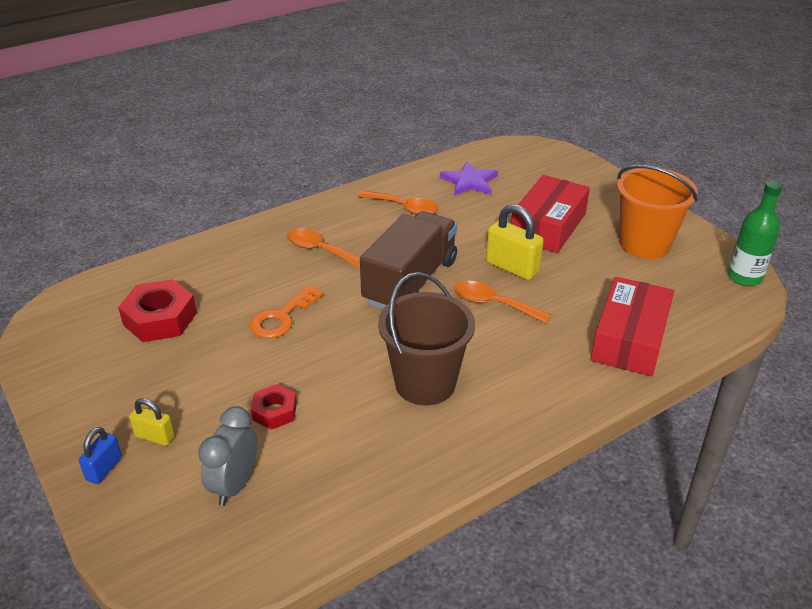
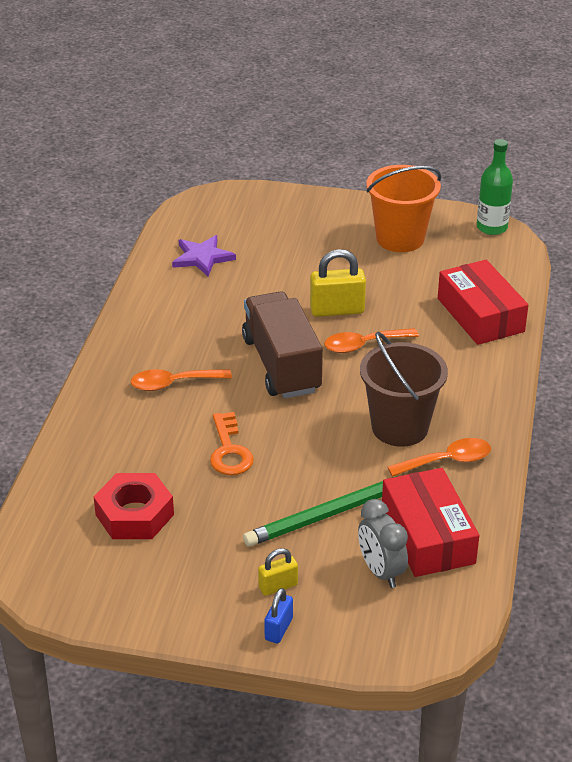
camera: 45 degrees left, 0 degrees up
blue padlock [79,427,122,484] -> blue padlock turned 45 degrees clockwise [264,588,293,644]
red nut [251,384,297,430] -> green pencil [243,475,403,547]
orange spoon [358,190,439,215] -> orange spoon moved to [388,438,491,477]
red box [511,175,590,253] -> red box moved to [382,468,479,577]

